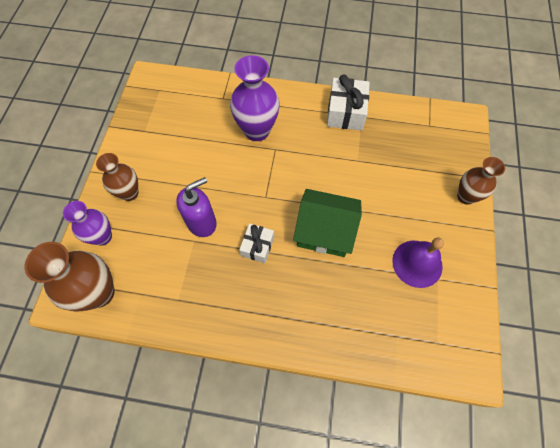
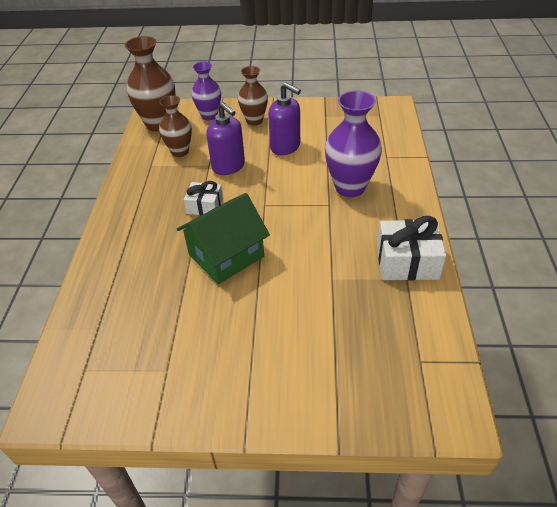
camera: 85 degrees right, 20 degrees down
green house [293,189,362,257] -> green house turned 45 degrees clockwise [177,193,270,284]
purple bell [392,238,444,288] -> none
brown vase [457,157,505,205] -> brown vase moved to [159,95,192,157]
none -> purple soap dispenser [268,83,301,155]

